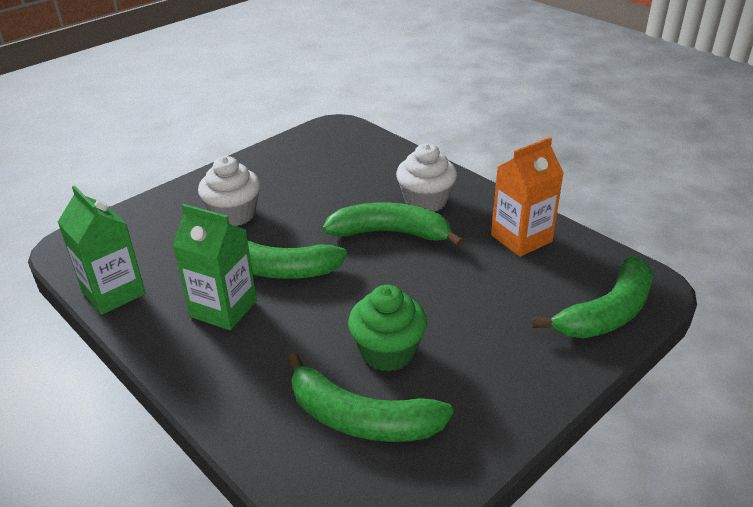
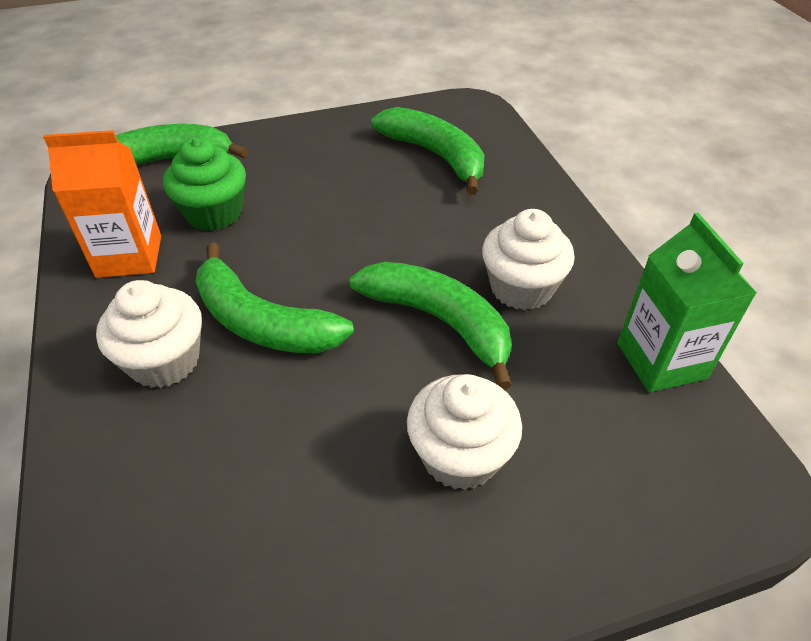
camera: 155 degrees left, 10 degrees up
green carton [173,204,257,330] -> white cupcake [482,209,575,310]
green cupcake [348,285,427,371] -> green cupcake moved to [163,137,246,231]

